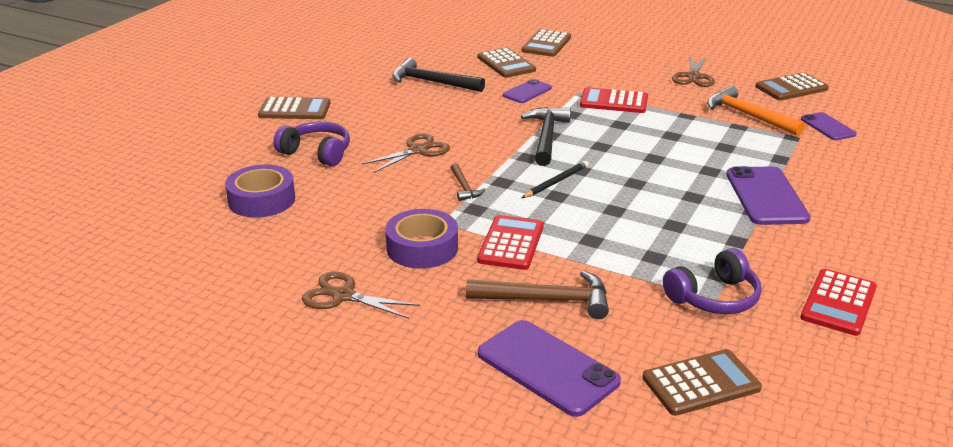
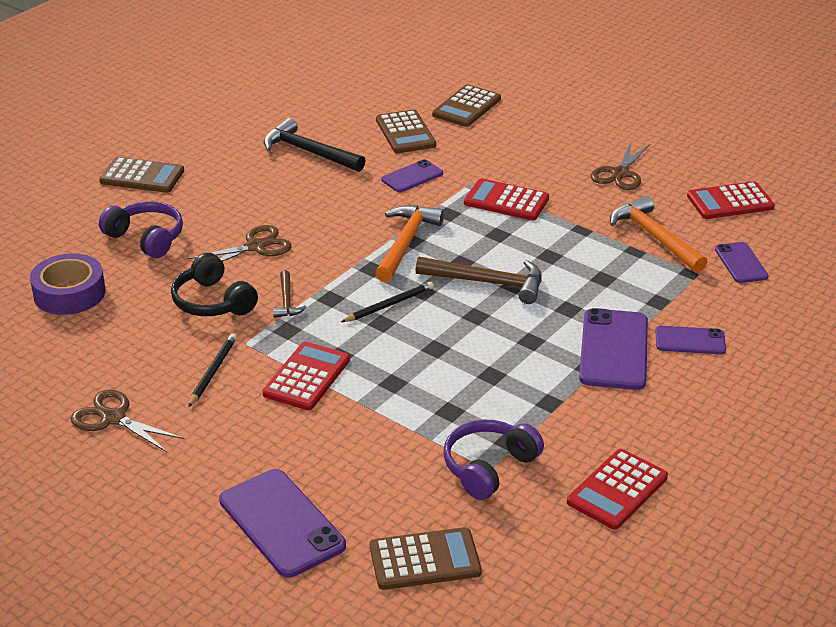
camera: 10 degrees right, 5 degrees up
purple tape [385,209,458,269] -> black pencil [188,334,237,407]
brown hammer [466,271,609,319] -> brown hammer moved to [416,256,542,304]
black hammer [521,107,571,166] -> orange hammer [375,205,444,282]
purple headphones [663,248,762,314] -> purple headphones turned 150 degrees clockwise [443,419,544,500]
brown calculator [755,72,829,101] -> red calculator [687,181,775,219]
none -> black headphones [171,253,258,316]
none -> purple phone [655,326,726,354]

